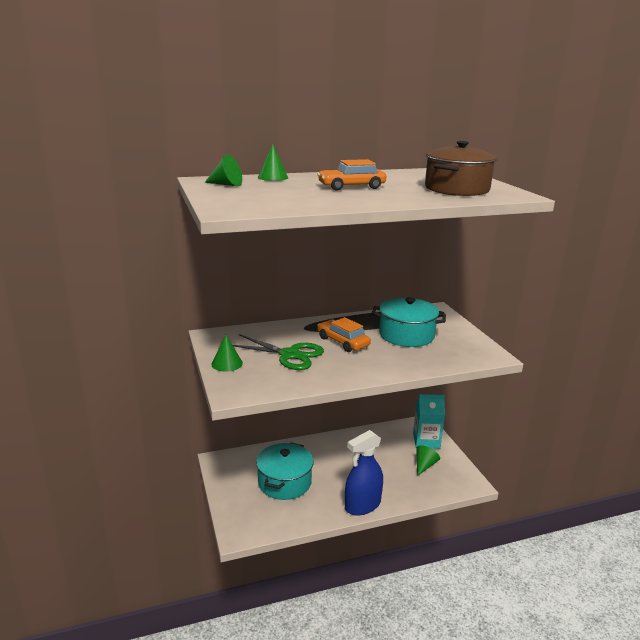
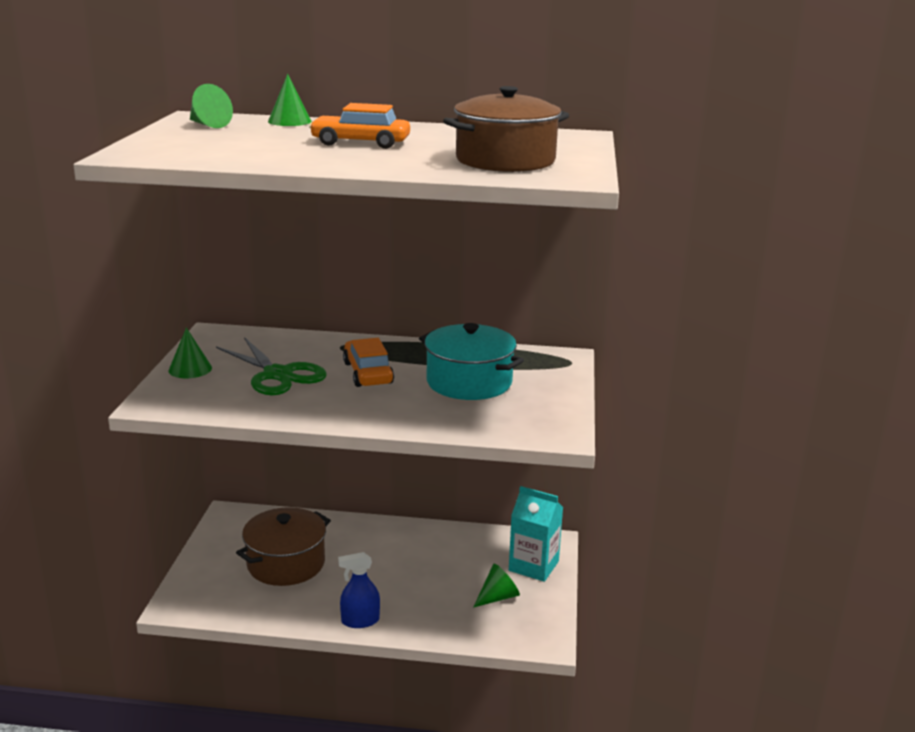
camera: 25 degrees right, 0 degrees up
turquoise pot [256,442,314,500] -> brown pot [236,507,331,586]
blue spray bottle [345,430,383,516] -> blue spray bottle [338,552,380,628], size x0.61

